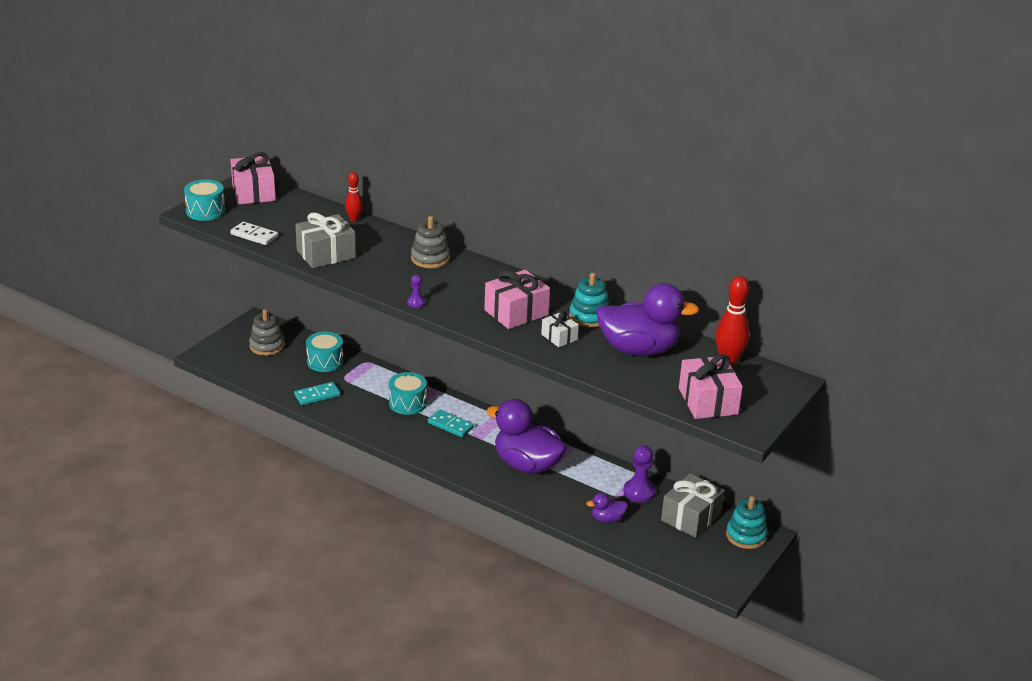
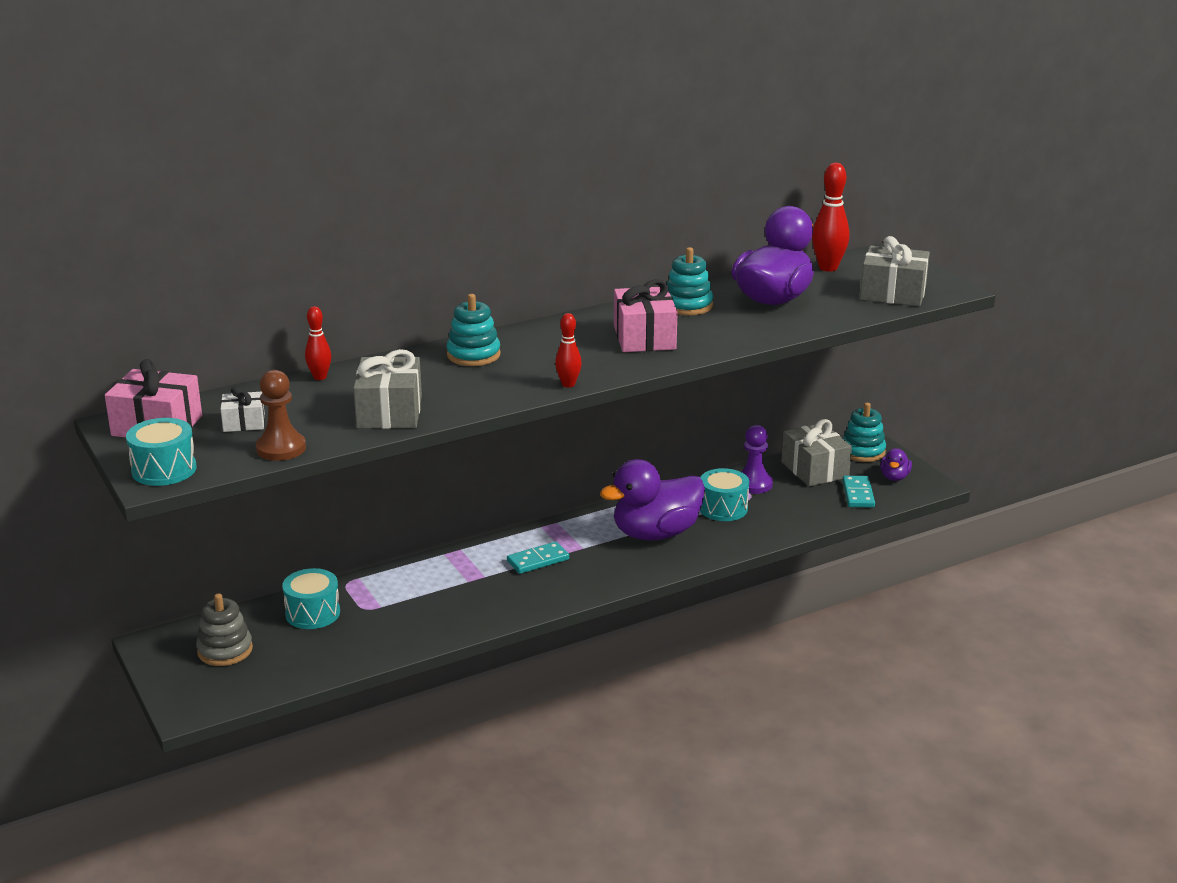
camera: 60 degrees left, 5 degrees down
white domino [231,222,278,245] -> brown pawn [256,370,306,461]
turquoise domino [294,382,340,405] -> turquoise domino moved to [842,476,875,507]
turquoise drum [389,372,427,415] -> turquoise drum moved to [700,468,749,521]
purple pawn [407,275,426,308] -> red bowling pin [555,313,582,388]
grey stacking toy [411,216,450,268] -> turquoise stacking toy [447,294,501,366]
white gift [541,311,579,347] -> white gift moved to [220,387,265,432]
purple duck [586,493,627,523] -> purple duck moved to [880,448,912,481]
pink gift [679,354,743,419] -> grey gift [860,236,930,306]

